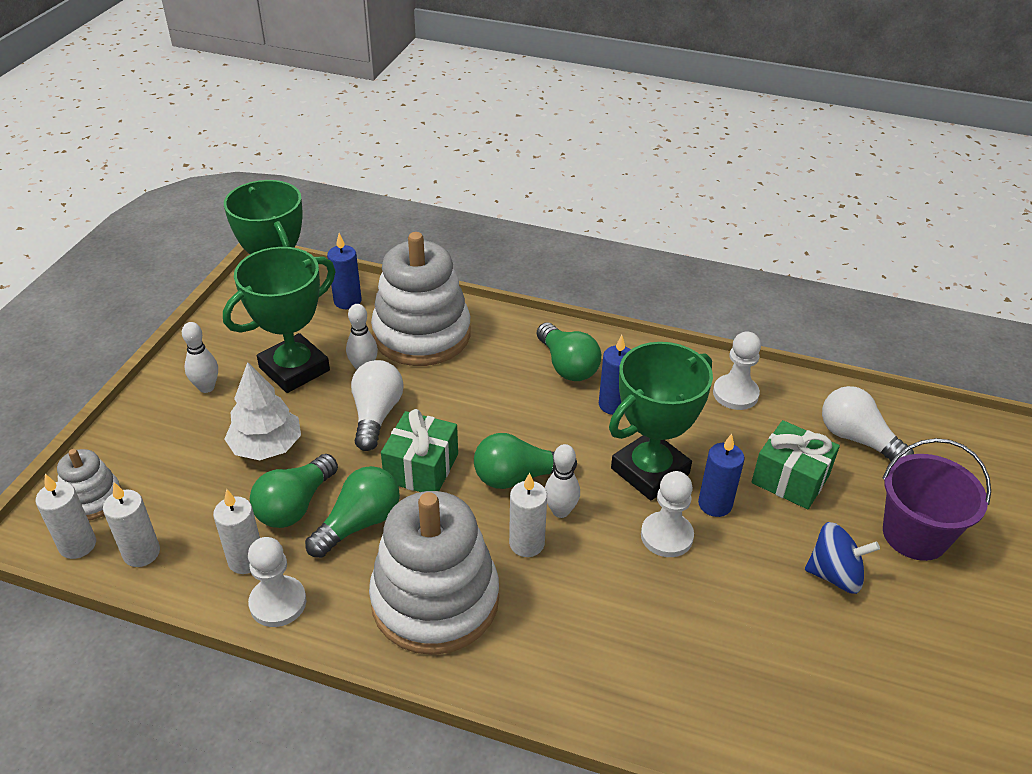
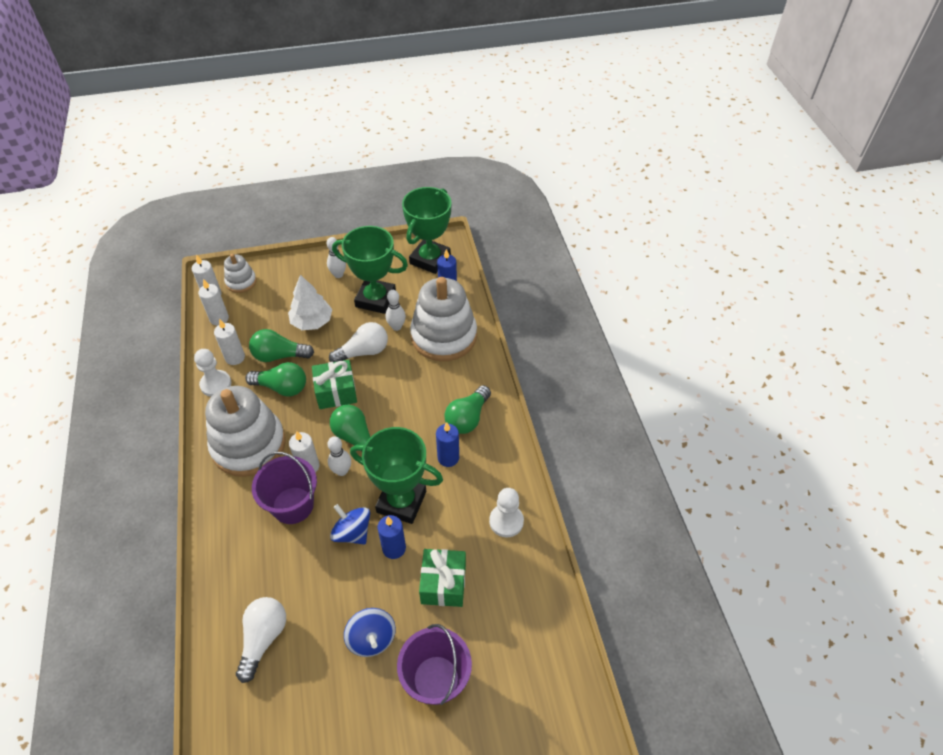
camera: 60 degrees right, 10 degrees up
white pawn [641,471,694,557] -> blue spinning top [330,504,370,544]
white light bulb [822,386,914,462] -> white light bulb moved to [236,597,286,683]
none -> purple bucket [252,452,317,524]

